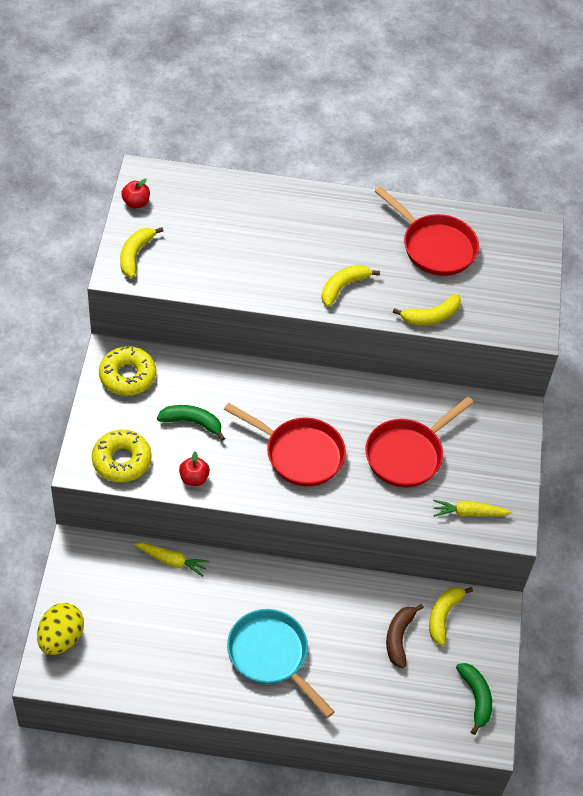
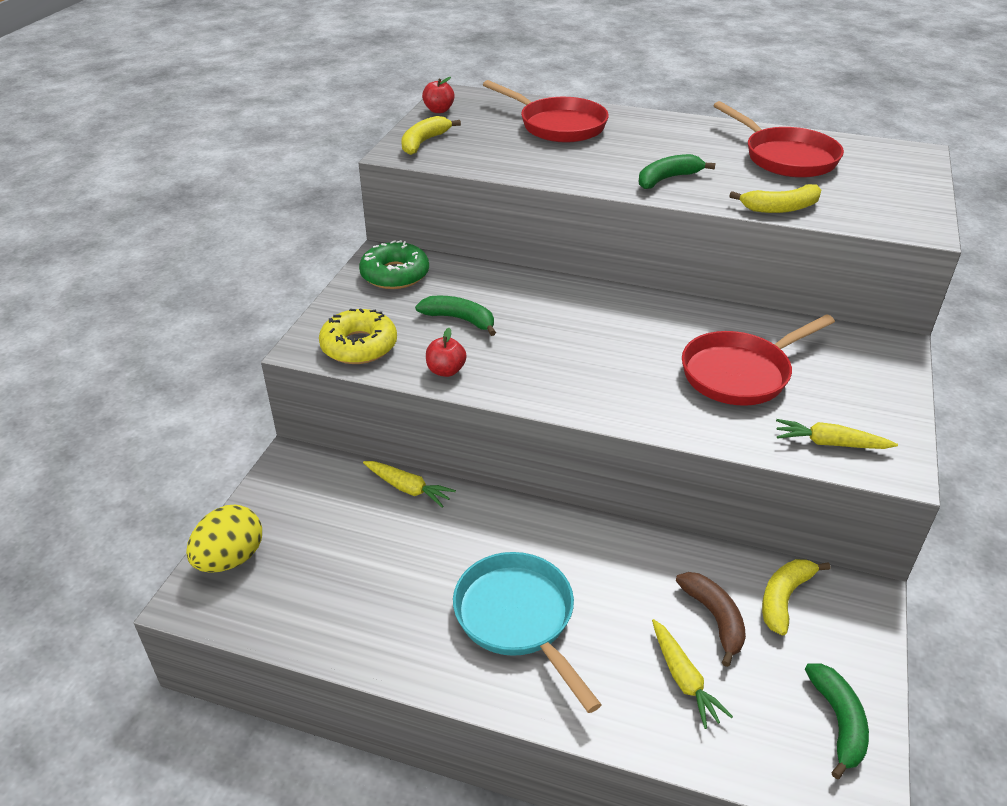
camera: 15 degrees right, 15 degrees down
yellow donut [99,346,156,396] -> green donut [359,240,429,289]
red pan [224,403,346,486] -> red pan moved to [483,80,609,143]
yellow banana [322,265,380,307] -> green banana [638,154,716,189]
brown banana [386,604,424,668] -> brown banana turned 135 degrees clockwise [676,572,746,667]
none -> yellow carrot [652,619,733,729]

